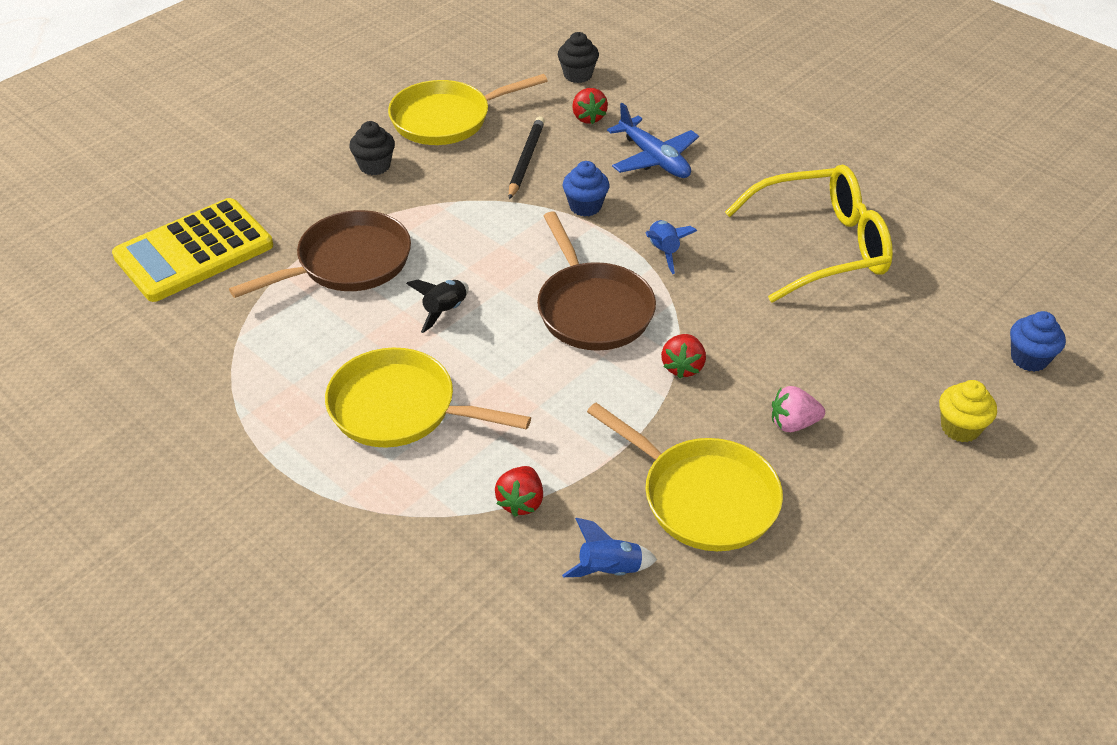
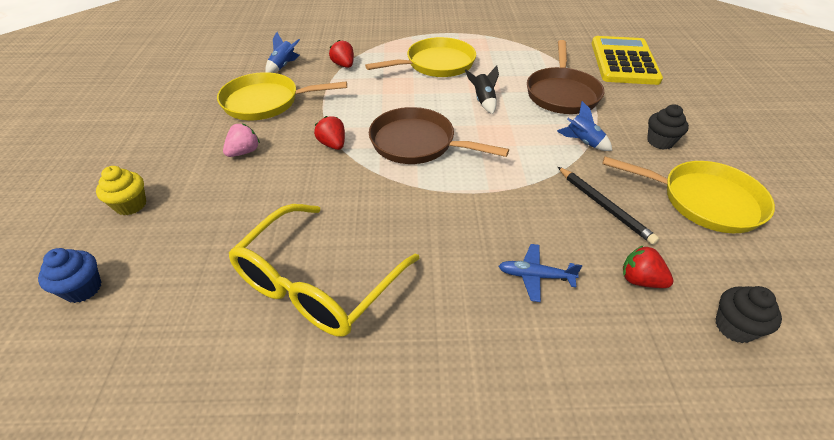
camera: 135 degrees right, 0 degrees up
yellow pan [388,74,548,145] -> yellow pan turned 90 degrees clockwise [602,156,775,233]
blue cupcake [563,161,609,216] -> none
blue plane [607,103,699,178] -> blue plane [499,244,582,302], size x0.65
blue rocket [646,220,697,274] -> blue rocket moved to [557,101,612,151]

